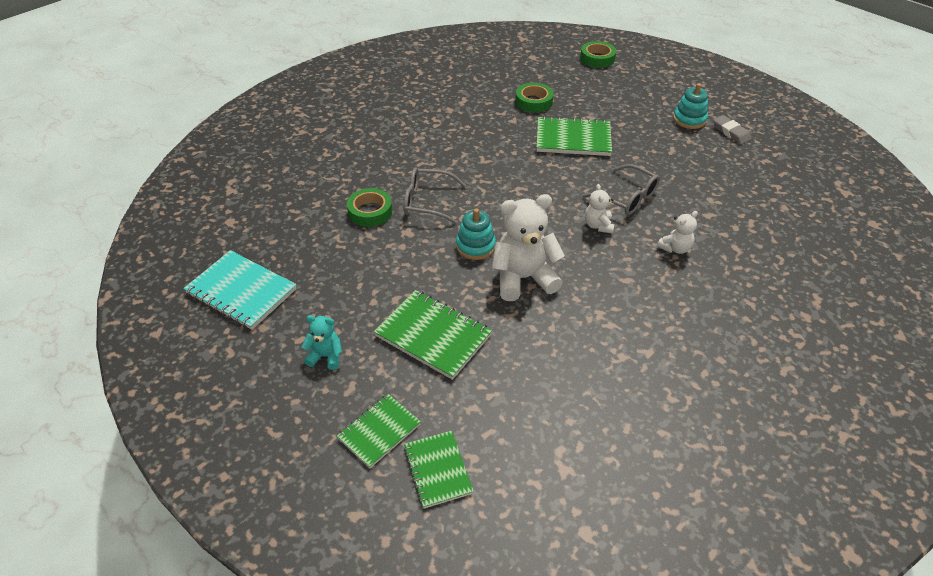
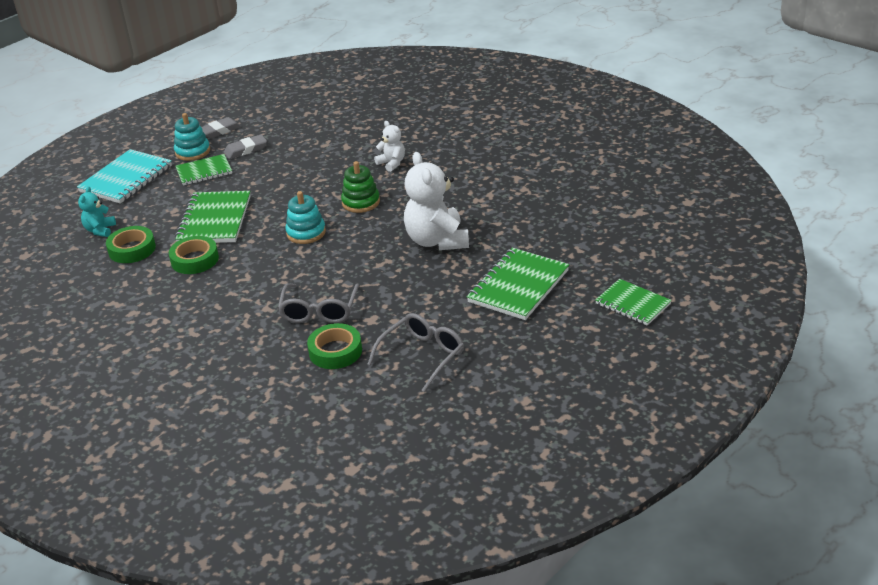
camera: 90 degrees left, 10 degrees down
turquoise notebook [183,250,297,330] -> turquoise notebook moved to [77,149,172,204]
turquoise teddy bear [302,315,342,370] -> turquoise teddy bear moved to [78,186,116,237]
green notebook [404,431,474,508] -> green notebook moved to [175,154,232,186]
turquoise stacking toy [456,208,496,260] -> turquoise stacking toy moved to [285,191,326,244]
green tape [580,41,616,68] -> green tape moved to [169,236,219,274]
grey glasses [582,164,660,215] -> grey glasses moved to [367,313,464,392]
white teddy bear [585,184,614,233] -> green stacking toy [341,161,380,213]
none -> grey eraser [224,134,267,159]

